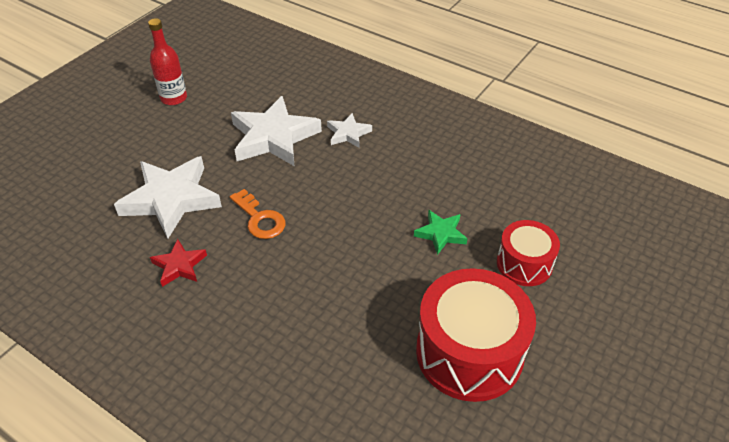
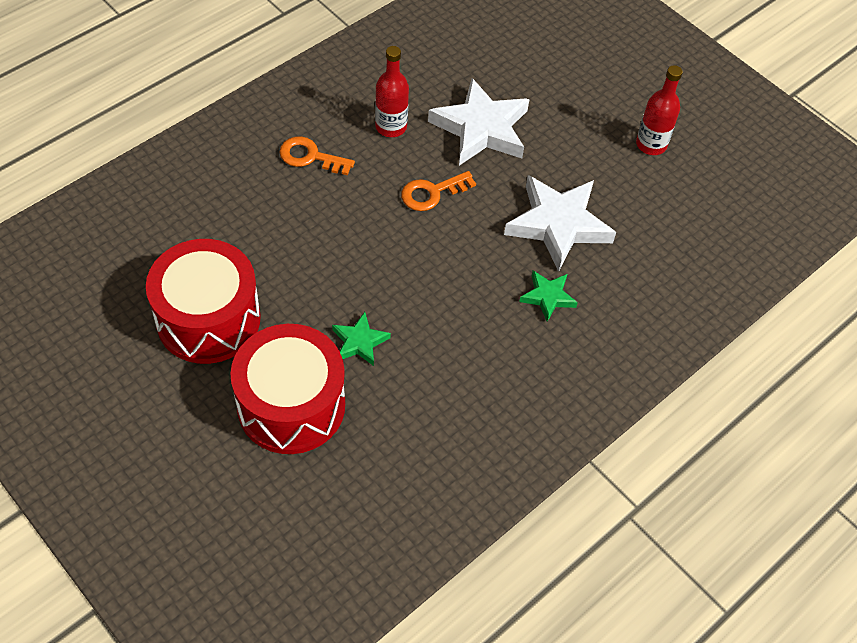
camera: 100 degrees right, 10 degrees up
red star [150,239,207,287] -> red bottle [375,46,409,137]
white star [327,113,372,148] -> green star [519,271,578,322]
red drum [497,220,560,286] -> red drum [230,324,345,454], size x1.74
none -> orange key [279,136,355,175]

